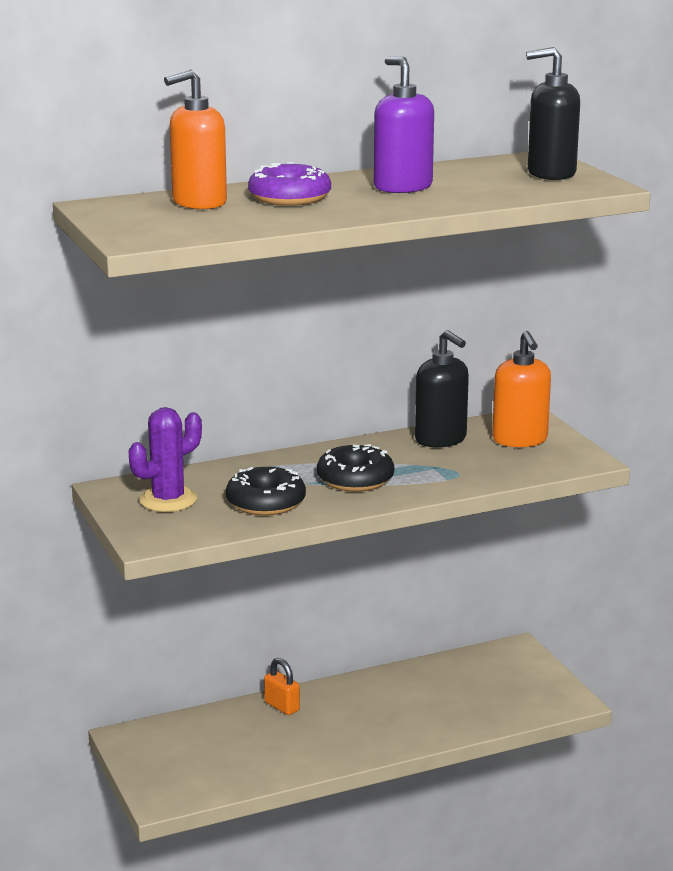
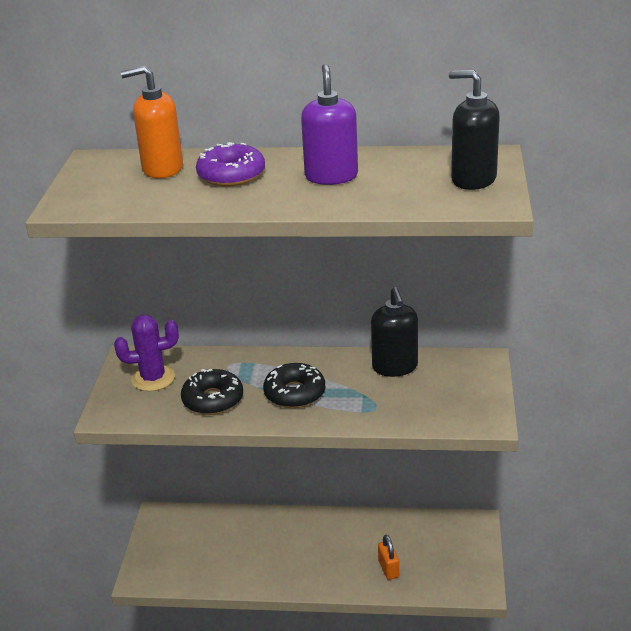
camera: 30 degrees right, 10 degrees up
orange padlock [264,658,300,715] -> orange padlock moved to [378,535,399,580]
orange soap dispenser [492,331,551,447] -> none

